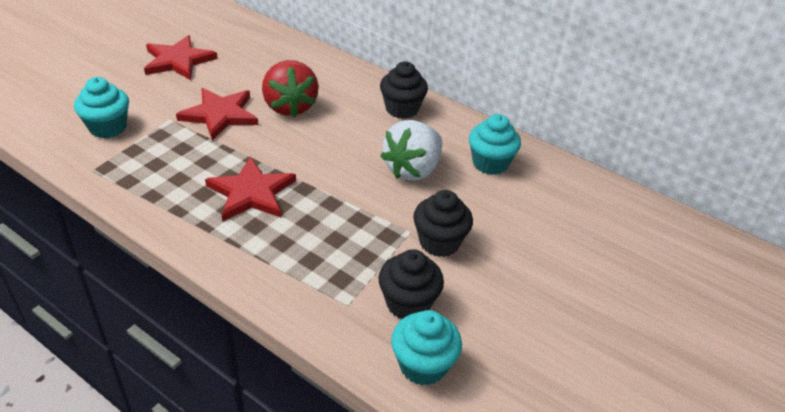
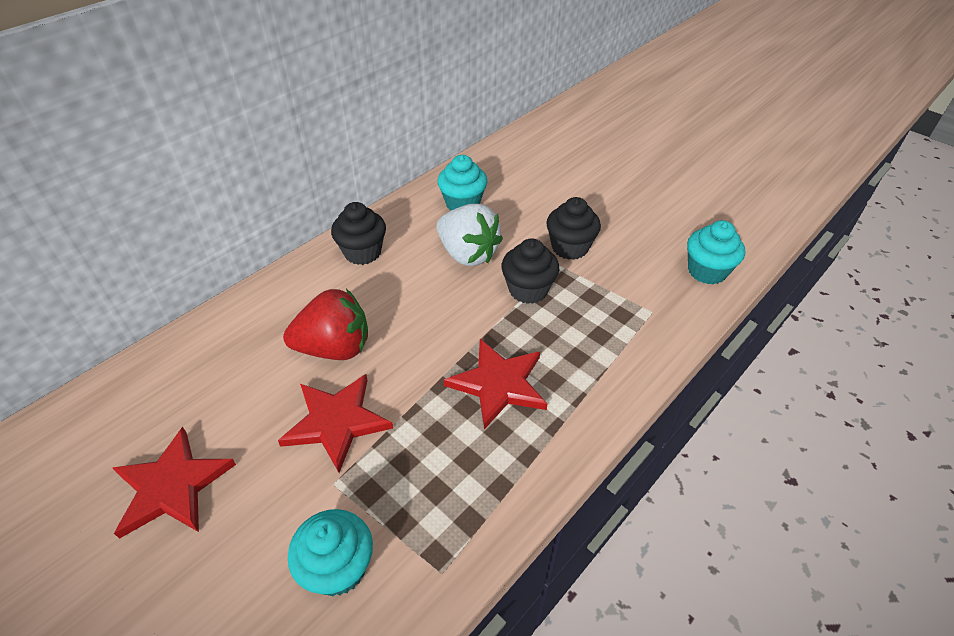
camera: 80 degrees left, 5 degrees up
black cupcake [378,249,444,319] -> black cupcake moved to [501,238,559,304]

